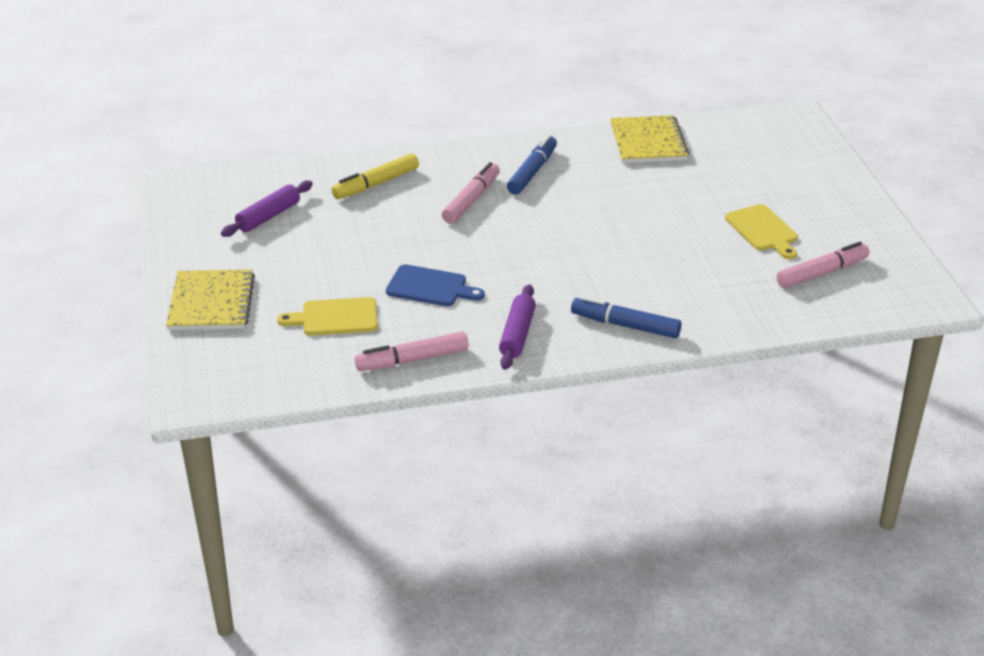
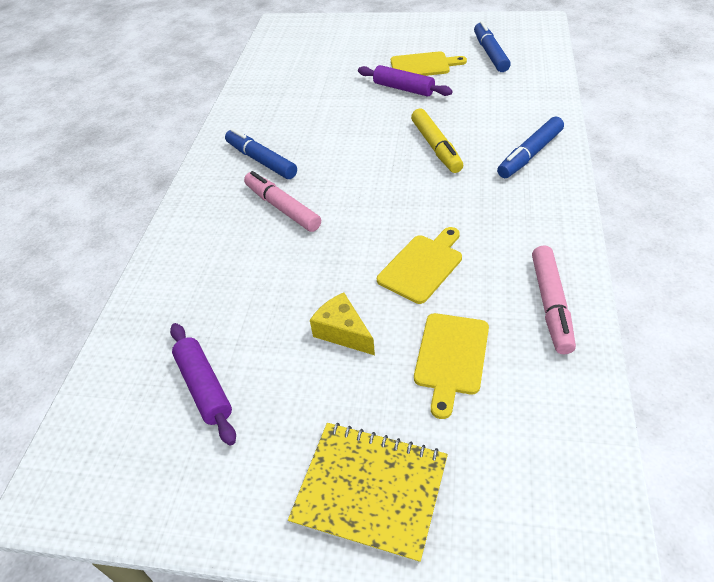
camera: 65 degrees left, 10 degrees up
yellow marker [331,153,419,199] -> yellow marker moved to [411,108,463,173]
blue cutting board [386,264,485,306] -> yellow cutting board [377,227,462,304]
purple rolling pin [499,284,536,370] -> purple rolling pin moved to [358,65,453,97]
yellow notebook [610,115,689,163] -> none
pink marker [777,242,870,288] -> blue marker [474,21,511,72]
none -> yellow cheese [310,292,375,355]

